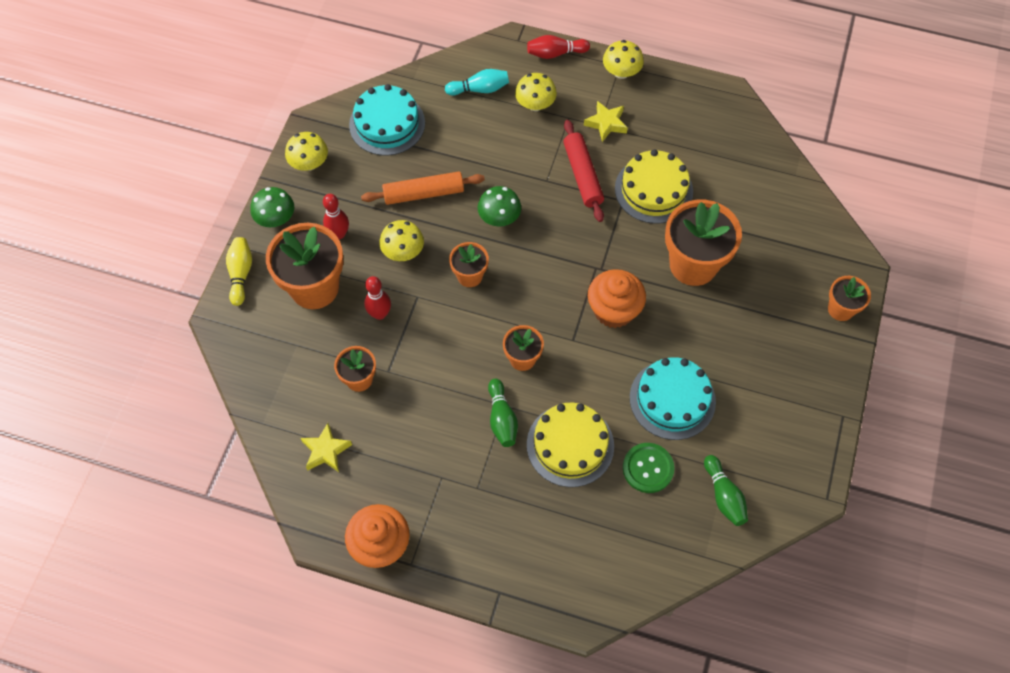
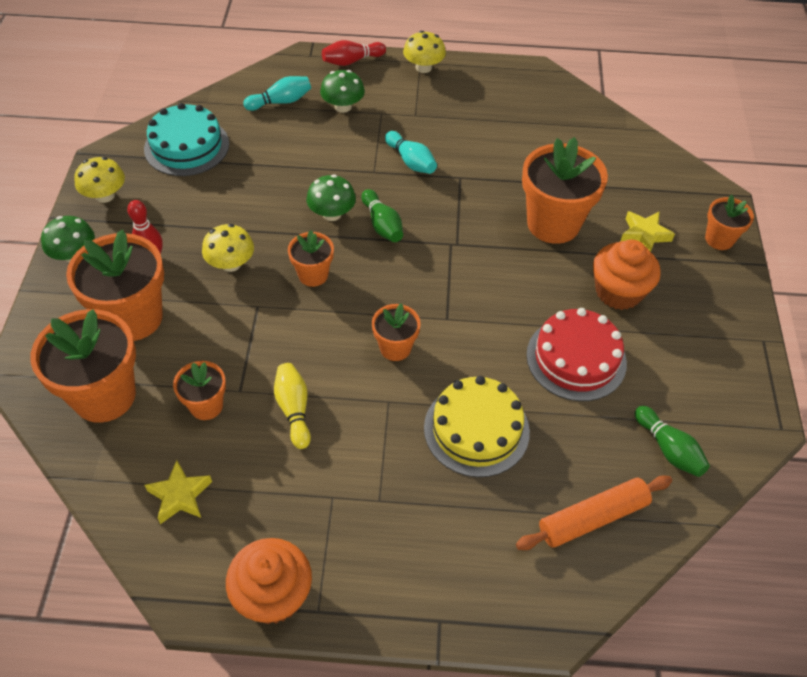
camera: 15 degrees left, 10 degrees down
yellow bowling pin [226,237,252,306] -> yellow bowling pin moved to [274,363,311,449]
orange rolling pin [361,171,485,205] -> orange rolling pin moved to [516,475,672,550]
red bowling pin [364,276,391,320] -> none
green bowling pin [488,379,518,447] -> green bowling pin moved to [361,189,403,242]
yellow mushroom [515,73,557,111] -> green mushroom [320,70,365,113]
red rolling pin [563,120,604,222] -> turquoise bowling pin [385,131,437,174]
yellow star [584,101,628,142] -> yellow star moved to [621,211,675,252]
orange cupcake [588,269,646,328] -> orange cupcake moved to [593,240,661,310]
yellow cake [615,149,693,224] -> none
green button [623,443,674,493] -> none
turquoise cake [630,357,716,440] -> red cake [526,308,627,401]
none -> orange flower pot [30,309,136,423]

